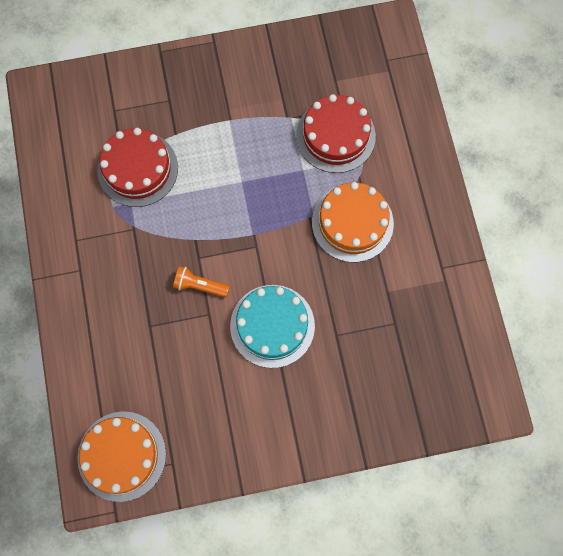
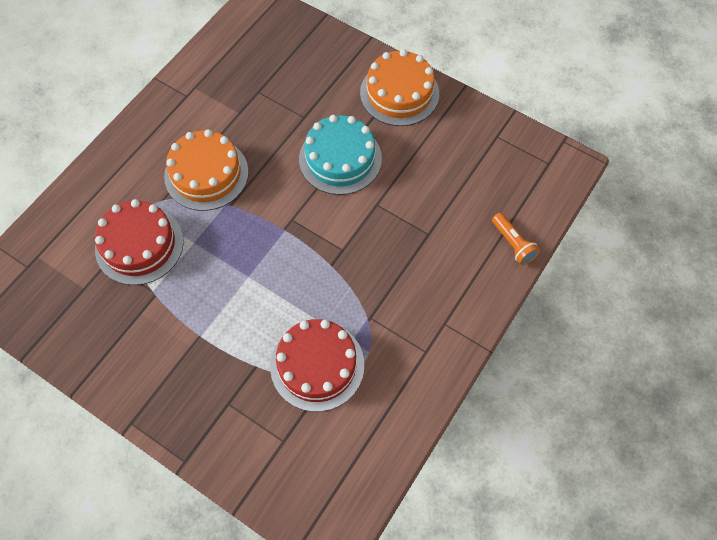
camera: 135 degrees left, 10 degrees down
orange cake [77,411,166,502] -> orange cake moved to [360,49,439,126]
orange flashlight [173,266,230,297] -> orange flashlight moved to [492,213,540,265]

